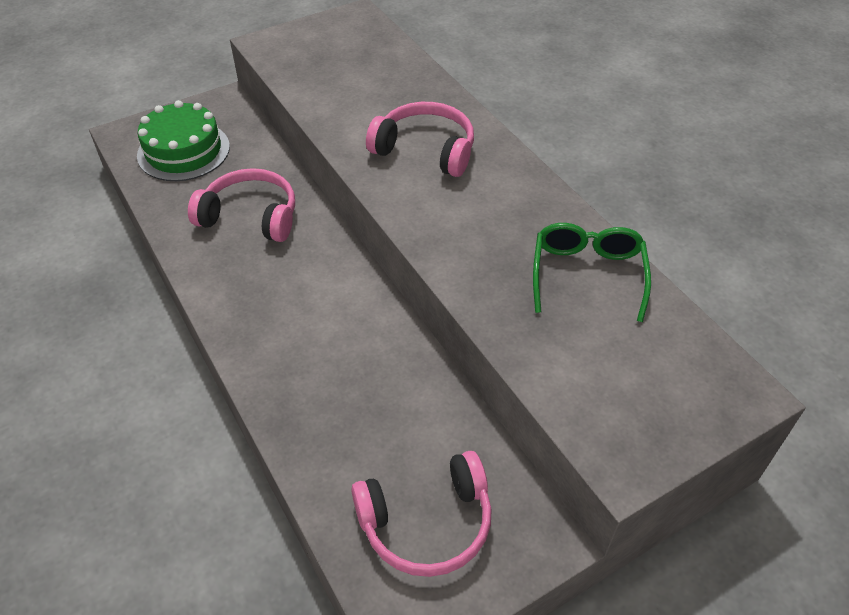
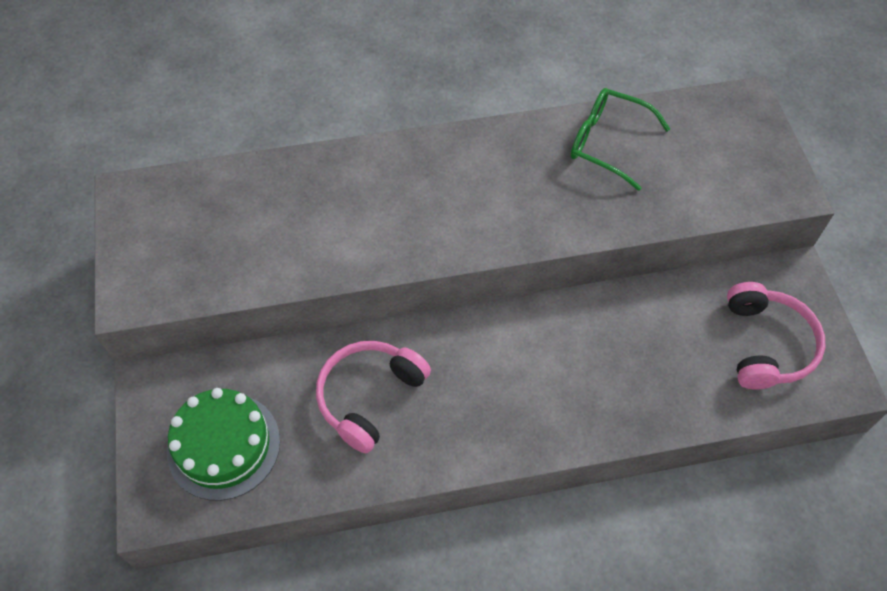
camera: 70 degrees left, 10 degrees up
pink headphones [366,102,474,177] -> none

